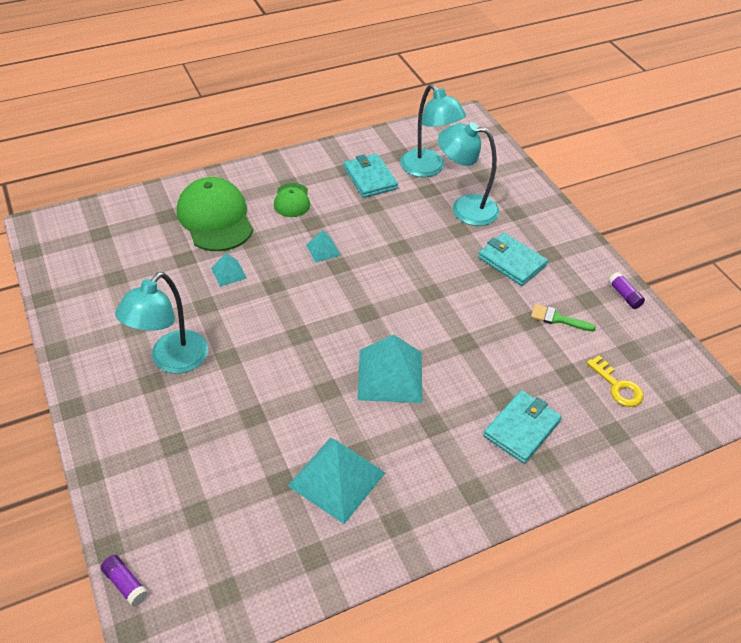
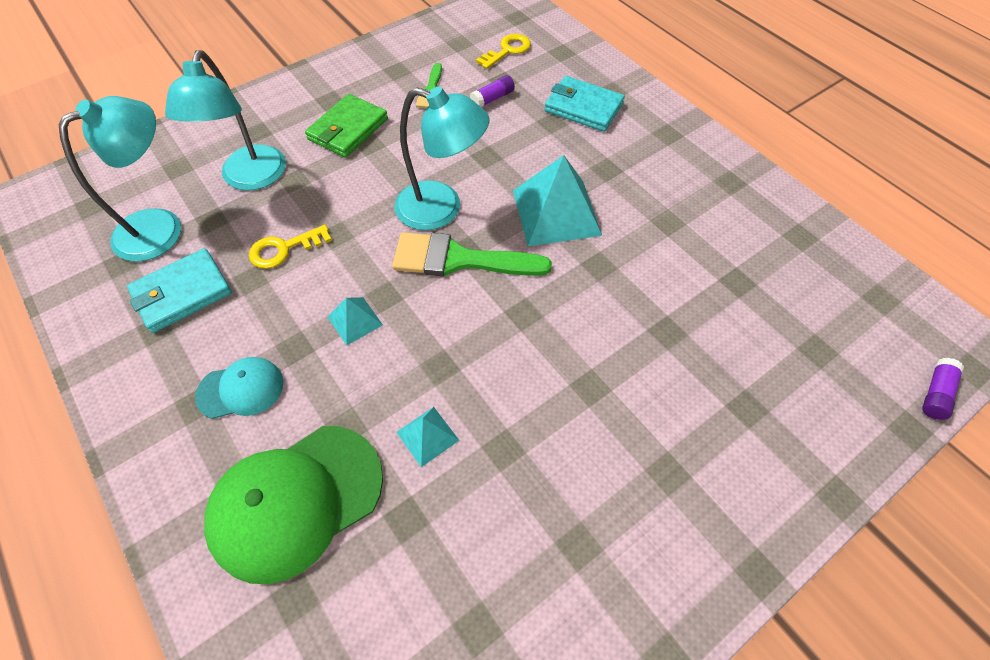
camera: 100 degrees left, 10 degrees up
turquoise lamp [115,272,208,374] -> turquoise lamp moved to [395,87,489,230]
green cap [274,183,310,217] -> turquoise cap [195,357,284,419]
turquoise pyramid [288,438,385,524] -> none
turquoise wallet [478,233,548,286] -> green wallet [305,94,388,158]
purple glue stick [608,272,645,309] -> purple glue stick moved to [470,75,515,107]
none -> yellow key [249,225,332,269]
none -> green brush [392,232,552,276]

